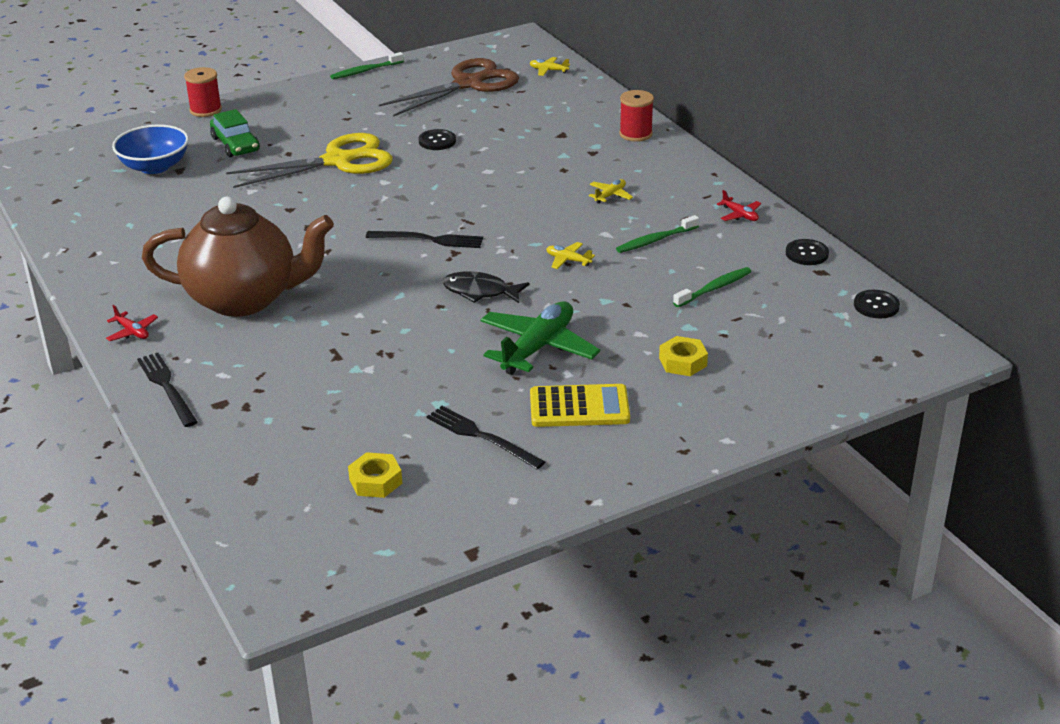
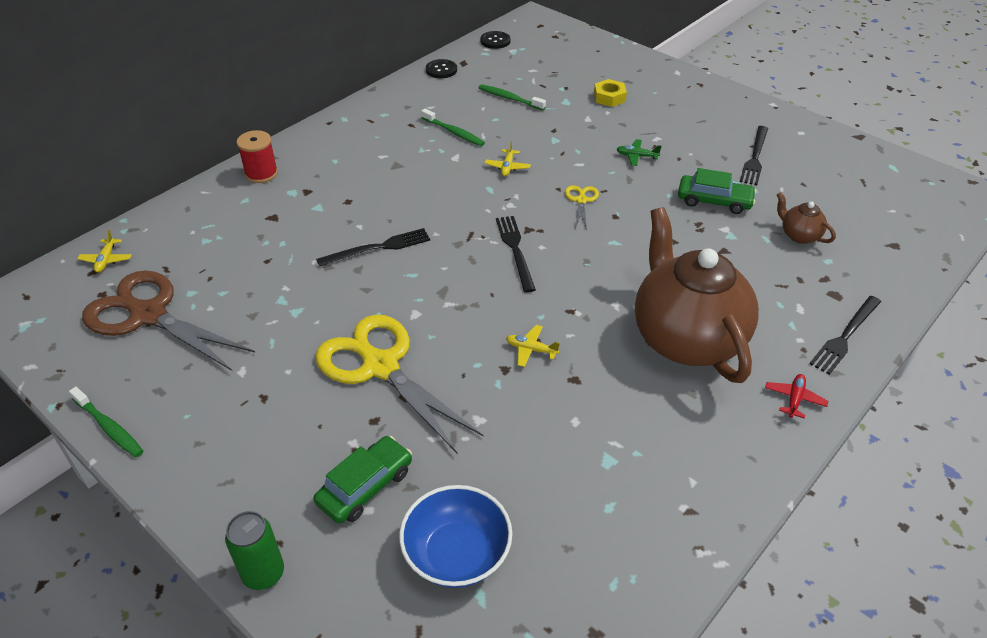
camera: 110 degrees left, 10 degrees up
red spool [184,67,222,117] -> green can [225,511,284,590]
yellow nut [348,452,402,498] -> none
black button [418,129,456,150] -> none
black fish [442,271,529,303] -> yellow scissors [565,185,599,230]
green plane [480,301,600,375] -> green plane [616,139,662,166], size x0.45
yellow calculator [530,384,630,427] -> none
yellow plane [589,179,633,204] -> yellow plane moved to [506,325,560,367]
red plane [717,190,761,221] -> none
none -> black fork [316,228,430,267]
none -> green car [678,168,756,214]
none -> brown teapot [777,192,836,244]

